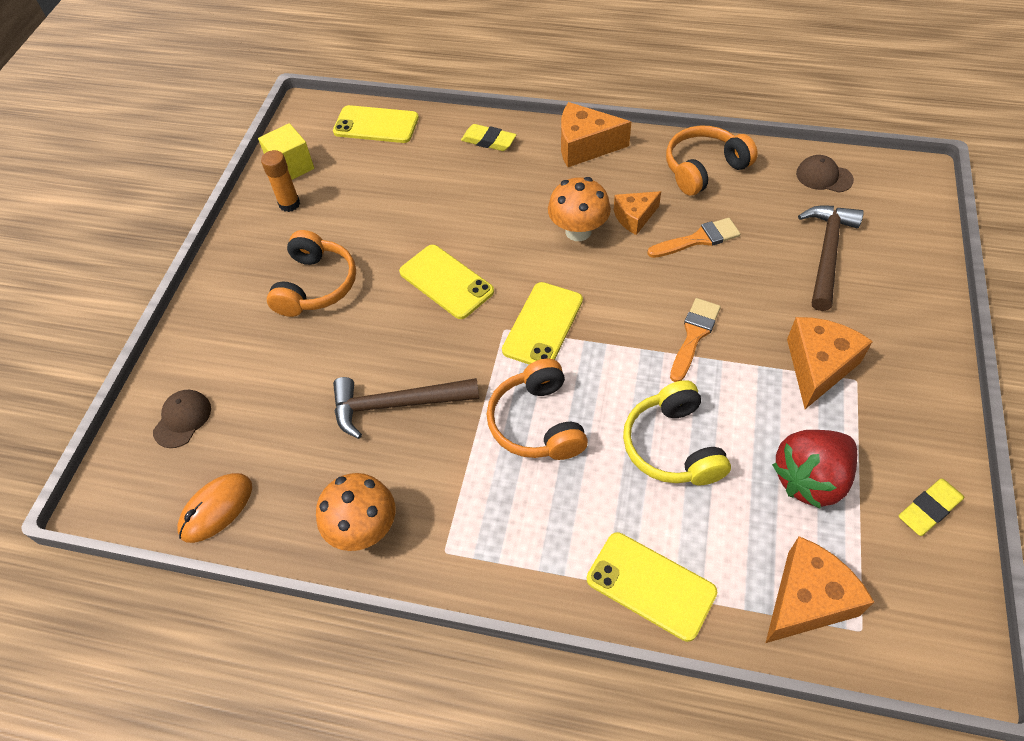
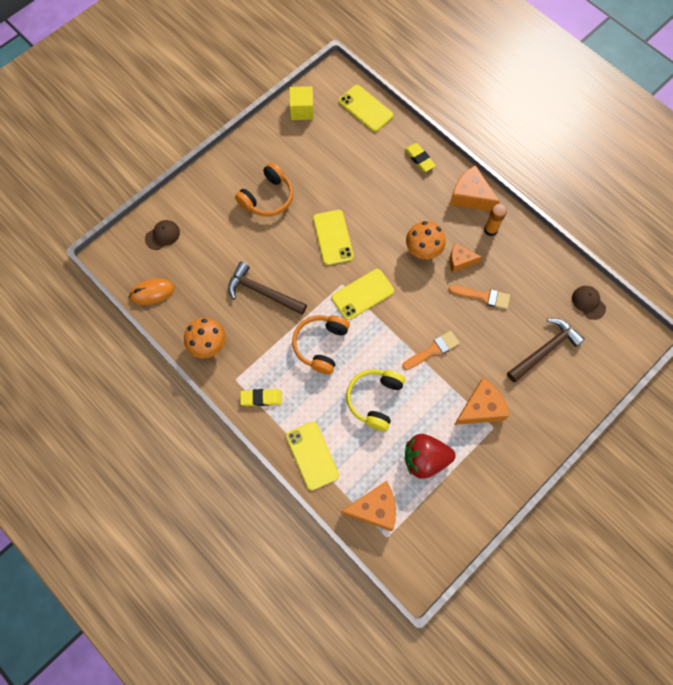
camera: 30 degrees right, 15 degrees up
orange glue stick [261,150,300,212] -> orange glue stick moved to [484,204,507,236]
orange headphones [666,126,758,196] -> none
yellow eraser [899,478,964,536] -> yellow eraser moved to [240,389,282,406]

